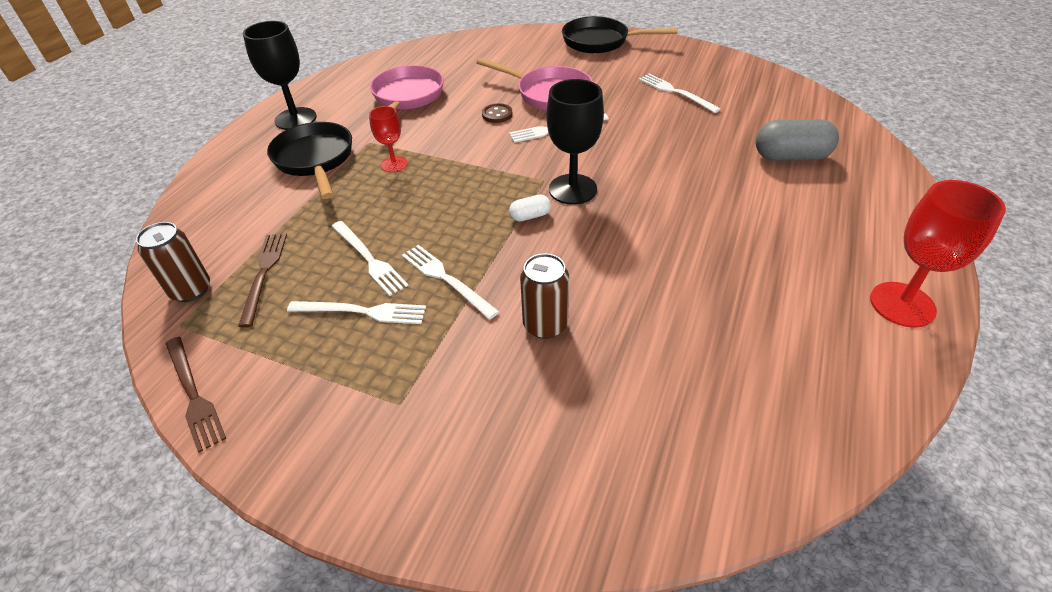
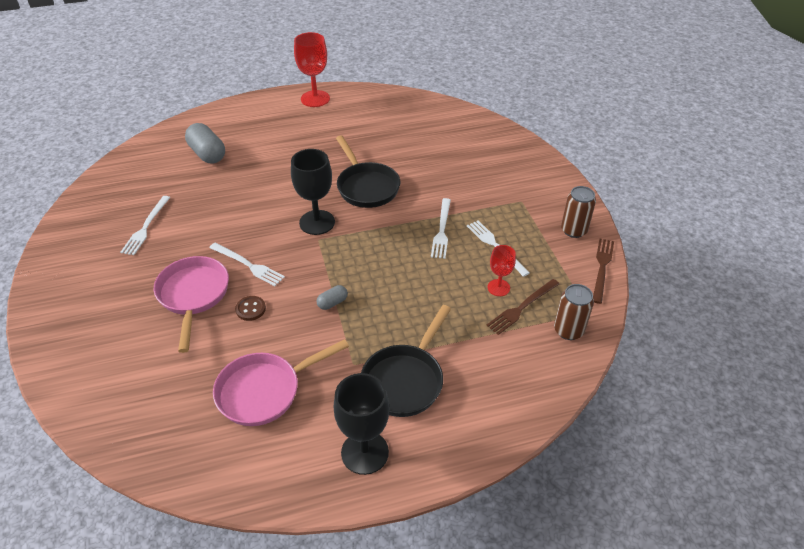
camera: 130 degrees left, 0 degrees up
white fork [331,221,409,296] -> none
red goblet [369,106,407,172] -> red goblet moved to [488,245,516,296]
white capsule [509,194,551,222] -> none
brown can [520,253,569,339] -> brown can moved to [561,186,596,238]
black pan [562,16,678,53] -> black pan moved to [336,136,400,208]
none -> grey capsule [317,285,348,310]

